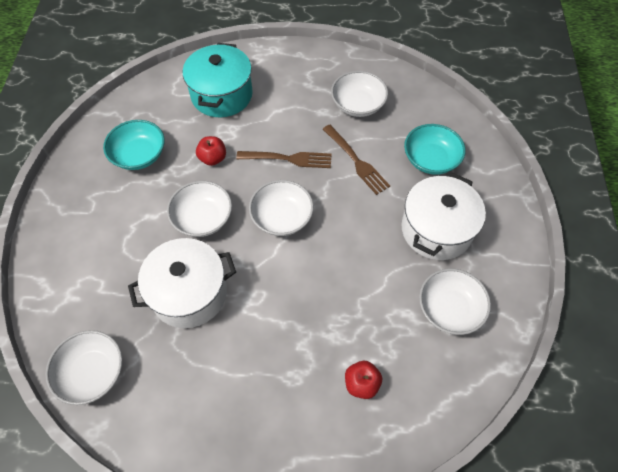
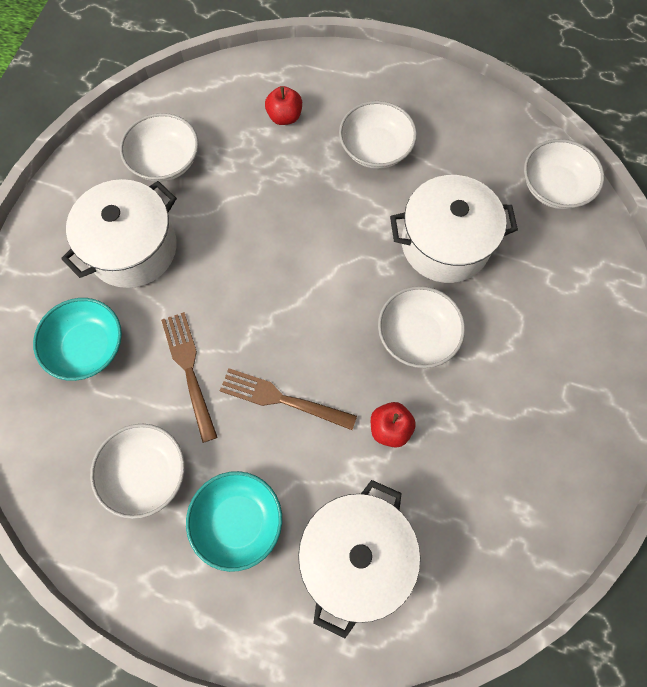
camera: 165 degrees left, 10 degrees up
turquoise bowl [103,120,165,170] -> turquoise bowl moved to [186,471,282,572]
turquoise pot [183,43,253,117] -> white pot [298,480,420,638]
white bowl [249,180,314,236] -> white bowl moved to [339,101,417,169]

